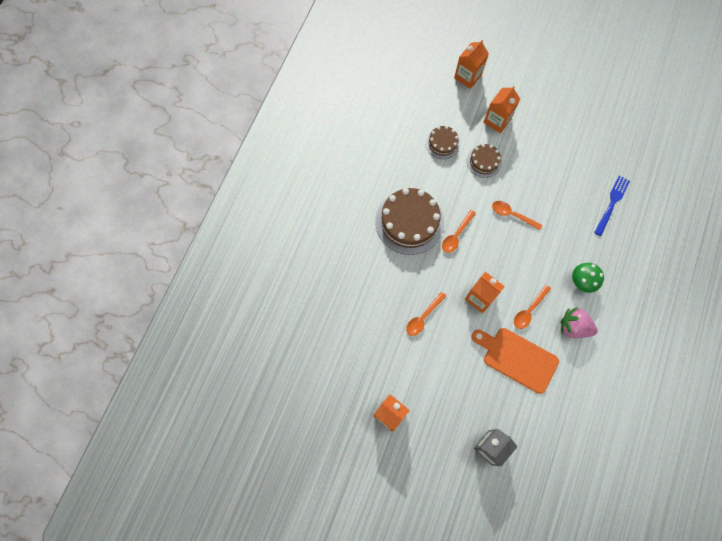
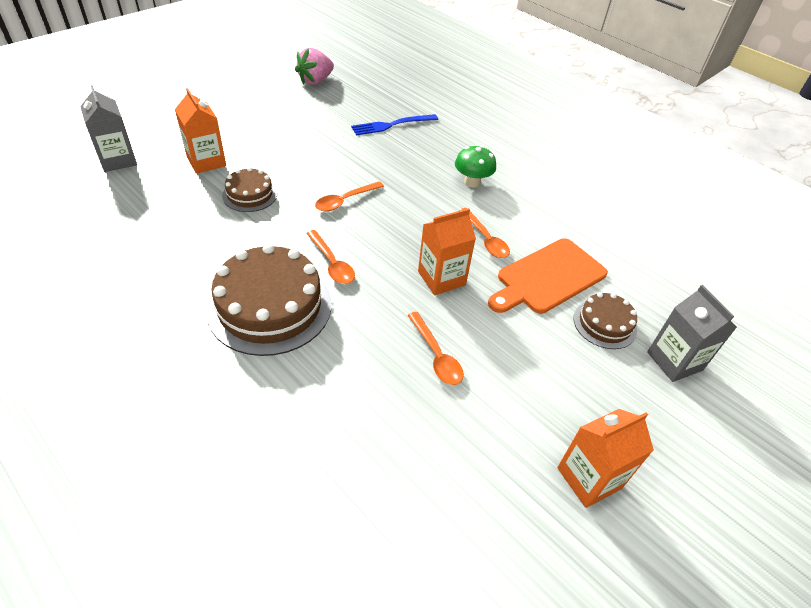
camera: 70 degrees left, 25 degrees down
brown cake [425,126,460,159] -> brown cake moved to [573,292,637,349]
orange carton [454,40,489,89] -> grey carton [80,85,137,172]
pink strawberry [560,307,598,338] -> pink strawberry moved to [295,48,334,85]
blue fork [594,176,630,236] -> blue fork turned 75 degrees counterclockwise [351,114,438,135]

